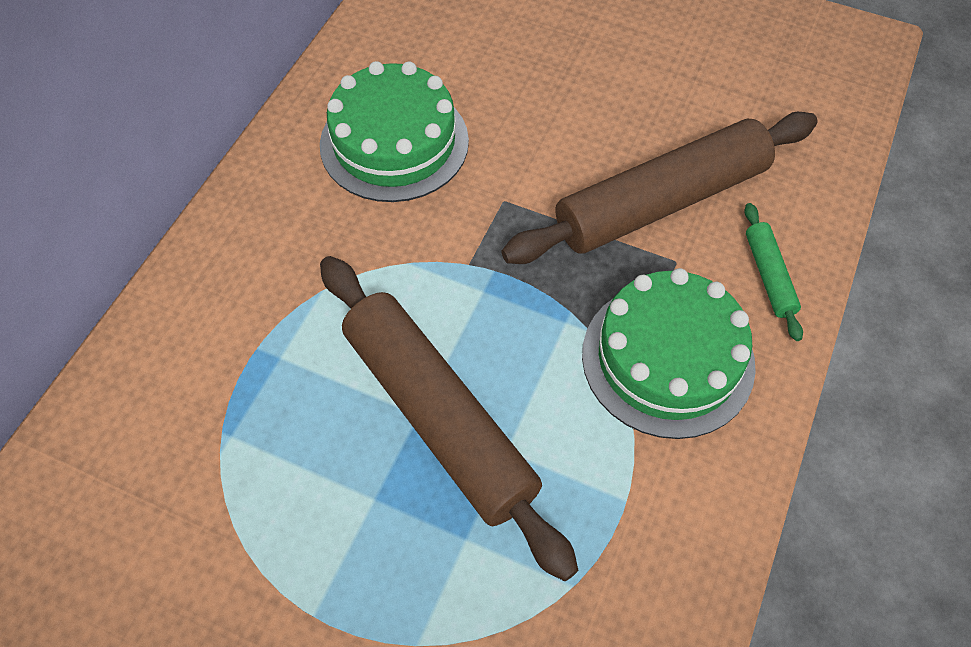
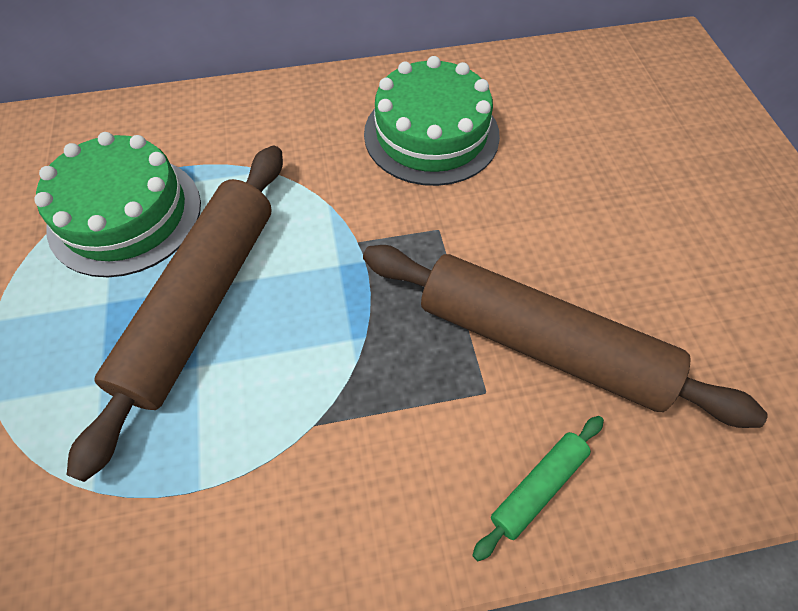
camera: 55 degrees right, 0 degrees up
green cake [582,268,756,439] -> green cake moved to [34,132,201,277]

